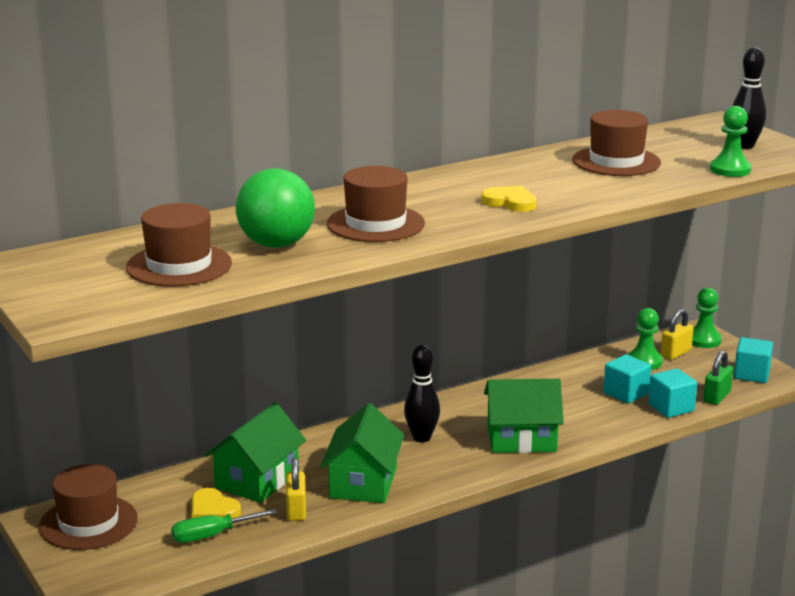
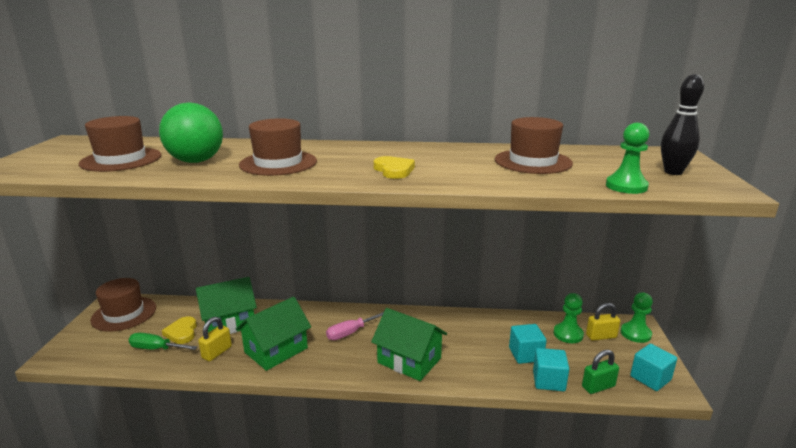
camera: 35 degrees right, 0 degrees up
black bowling pin [404,344,440,442] -> pink screwdriver [326,312,384,340]

